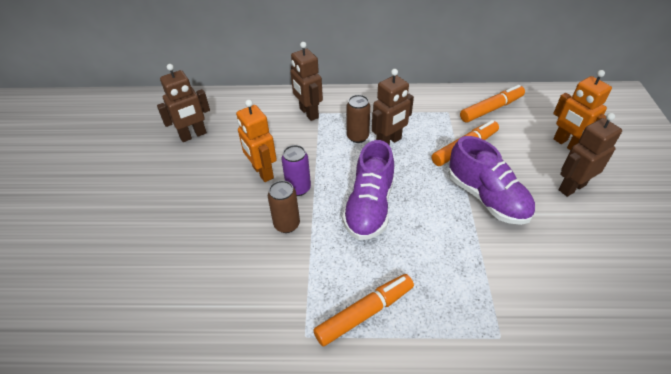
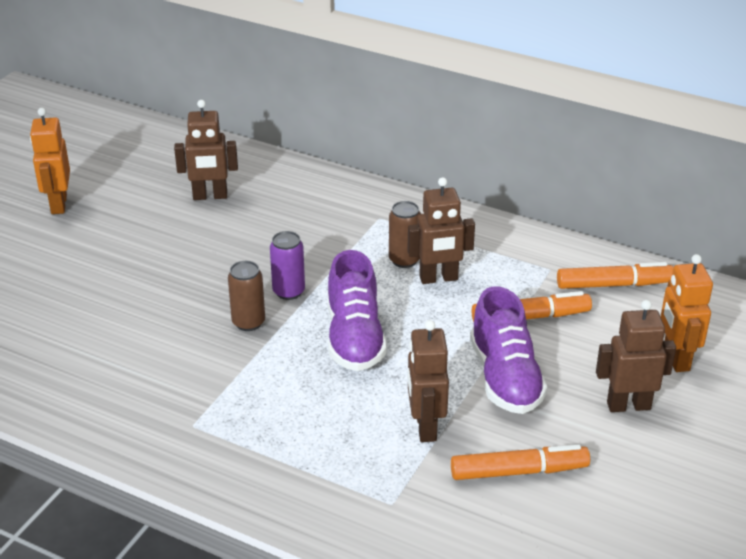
camera: 25 degrees right, 10 degrees down
orange robot [236,100,277,182] -> orange robot moved to [30,108,70,214]
brown robot [290,42,323,121] -> brown robot moved to [408,320,449,442]
orange marker [313,274,414,346] -> orange marker moved to [451,445,590,480]
purple shoe [342,140,394,240] -> purple shoe turned 45 degrees counterclockwise [328,250,387,371]

